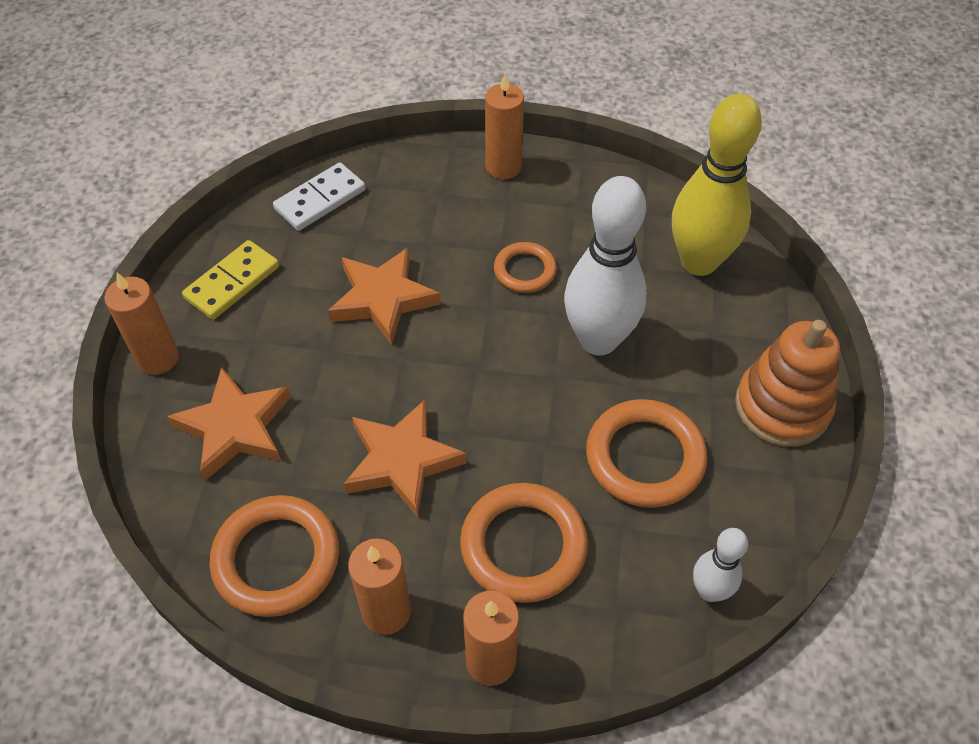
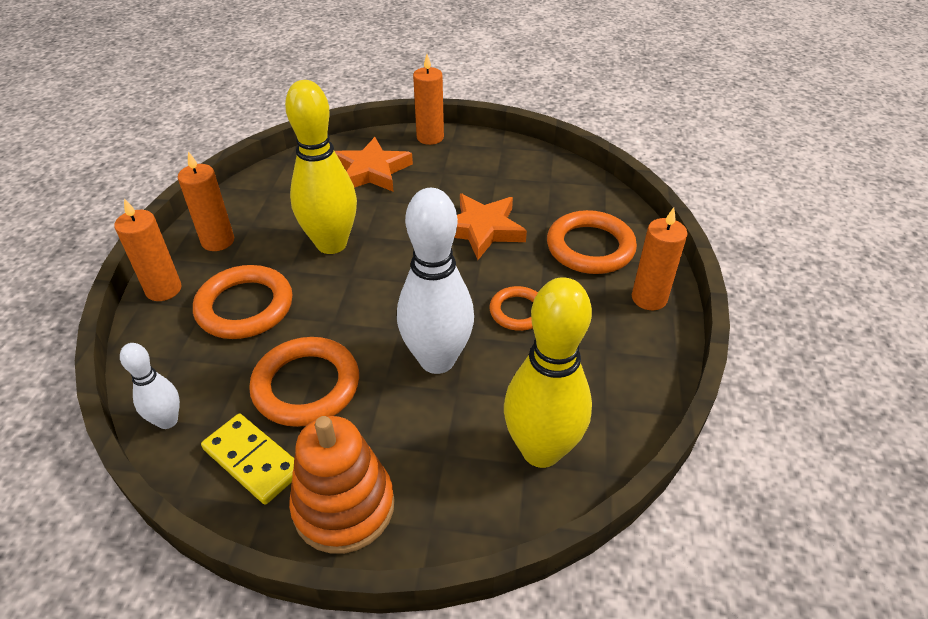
camera: 90 degrees right, 10 degrees down
yellow domino [182,240,279,320] -> yellow domino moved to [201,414,294,505]
orange ring [209,495,339,617] -> orange ring moved to [547,210,637,274]
white domino [273,162,365,231] -> none
orange star [343,400,467,518] -> yellow bowling pin [285,80,357,254]

